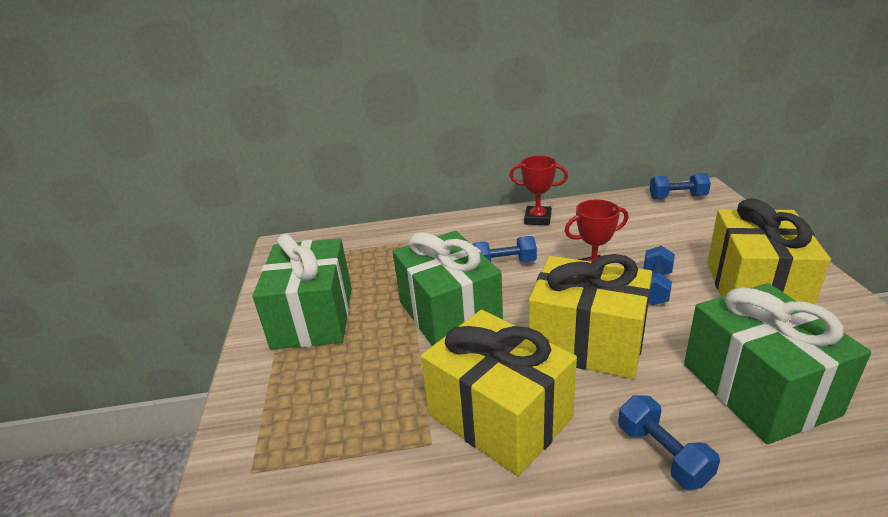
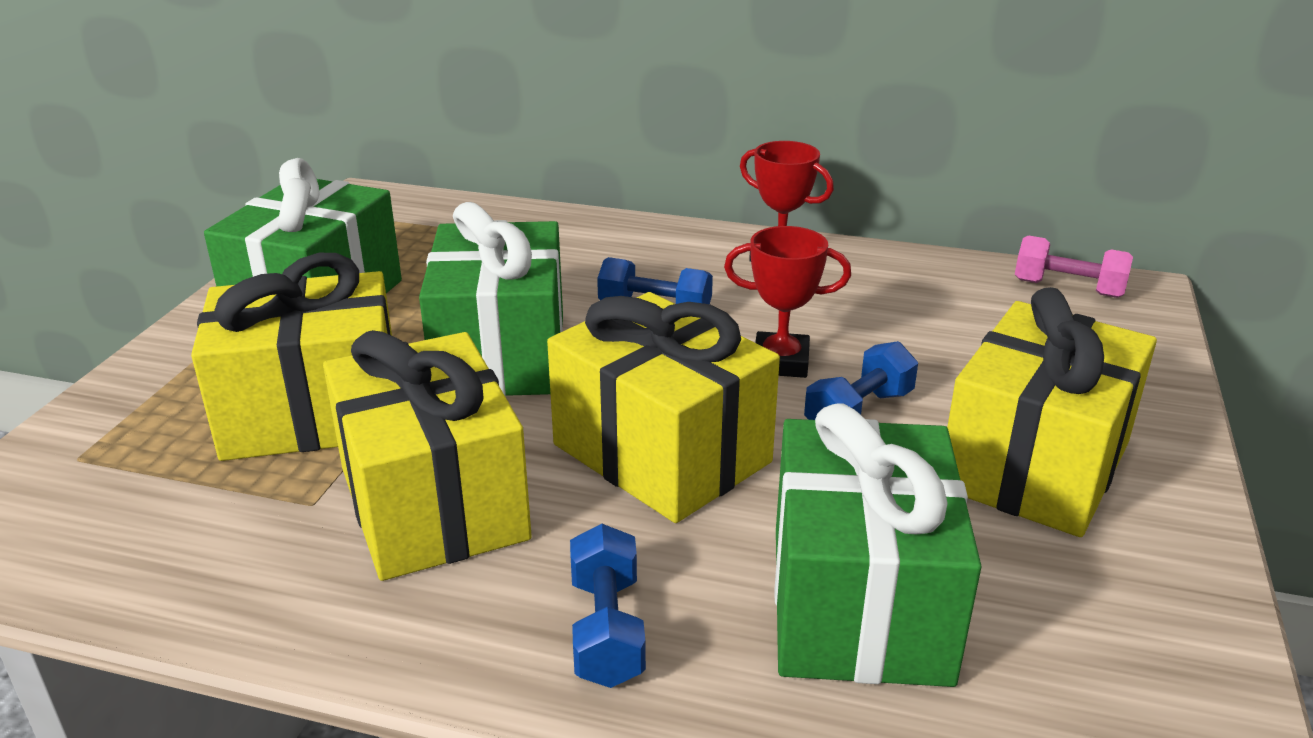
camera: 20 degrees right, 0 degrees up
blue dumbbell [649,173,711,199] -> pink dumbbell [1015,235,1133,298]
none -> yellow gift [191,253,392,461]

